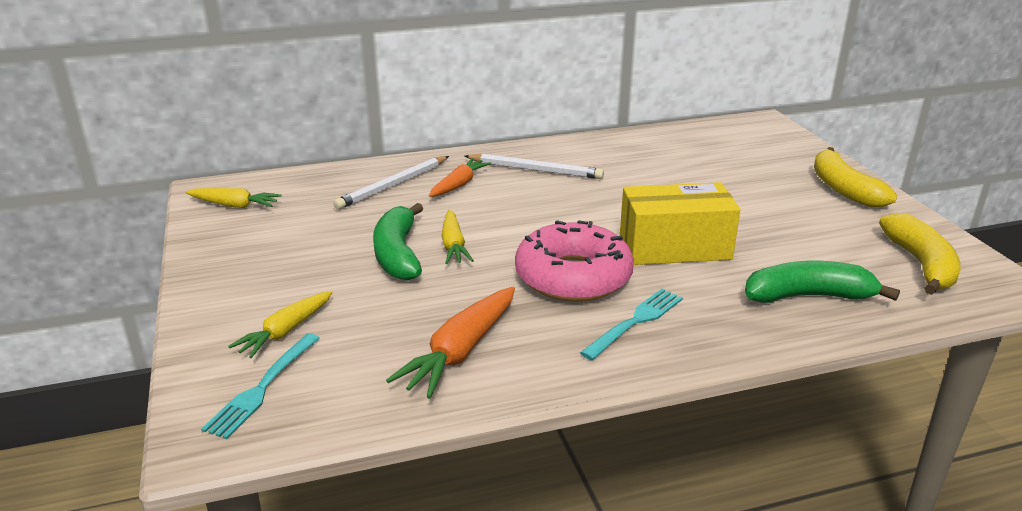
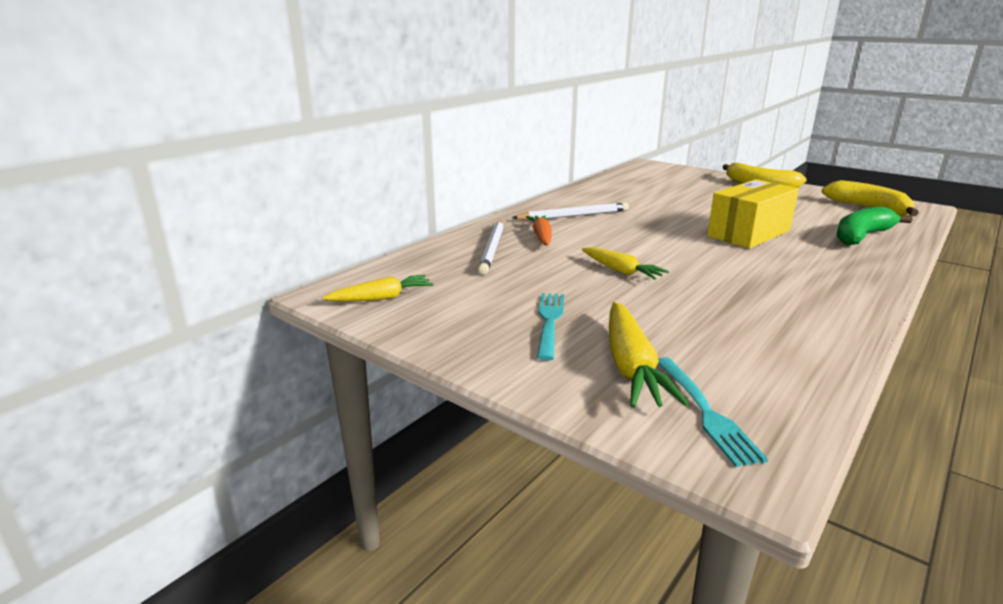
camera: 35 degrees left, 5 degrees down
yellow carrot [228,291,333,358] -> yellow carrot [609,302,689,408], size x1.51
green banana [373,203,423,281] -> none
orange carrot [386,287,515,398] -> none
pink donut [515,220,634,302] -> none
turquoise fork [580,289,683,360] -> turquoise fork moved to [537,293,564,361]

